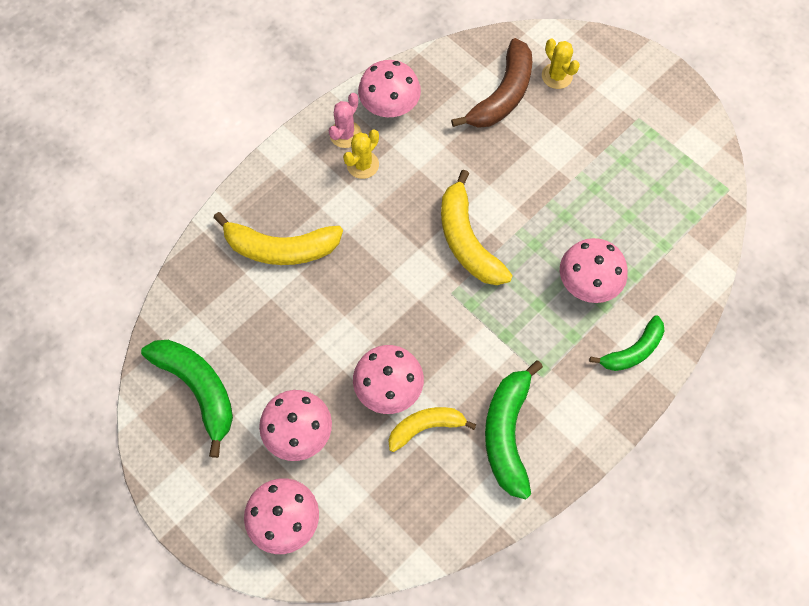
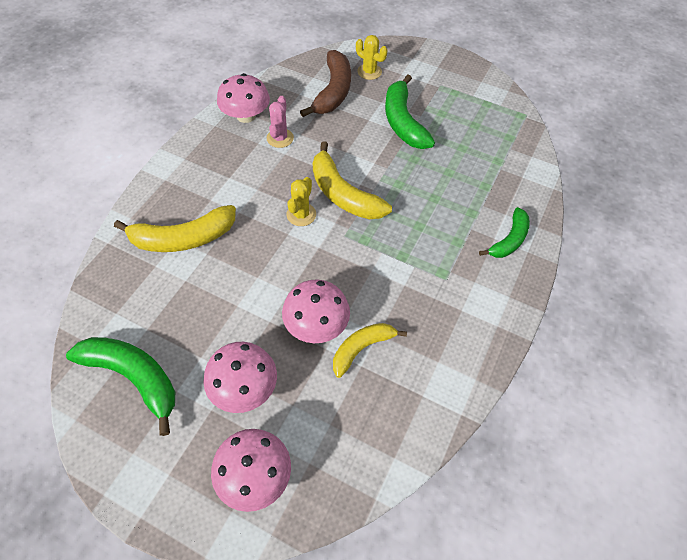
camera: 20 degrees left, 10 degrees down
pink cactus [329,93,362,148] -> pink cactus moved to [267,96,294,148]
yellow cactus [343,129,379,179] -> yellow cactus moved to [287,177,316,226]
green banana [485,360,543,500] -> green banana moved to [385,75,435,149]
pink mushroom [560,238,628,303] -> none

